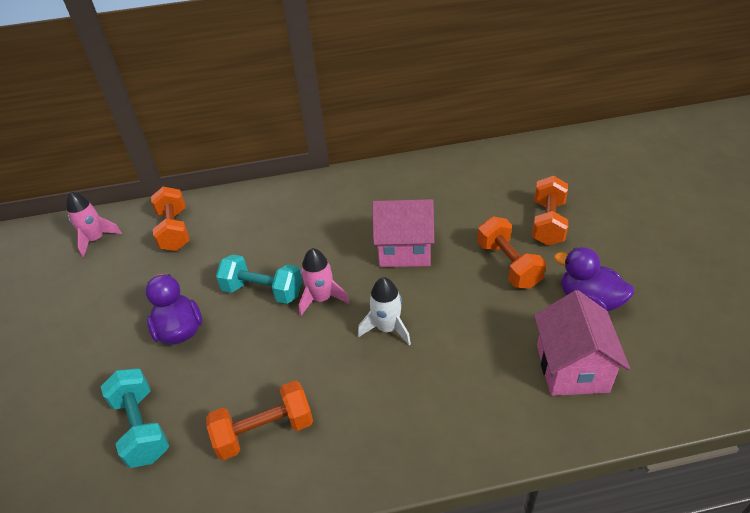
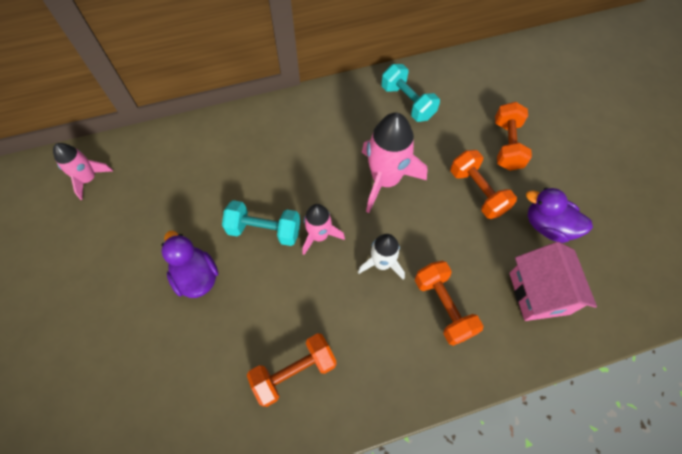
camera: 10 degrees left, 20 degrees up
turquoise dumbbell [101,368,169,468] -> turquoise dumbbell moved to [381,64,440,122]
orange dumbbell [151,187,190,251] -> orange dumbbell moved to [415,261,483,346]
pink house [372,199,434,267] -> pink rocket [362,112,428,213]

